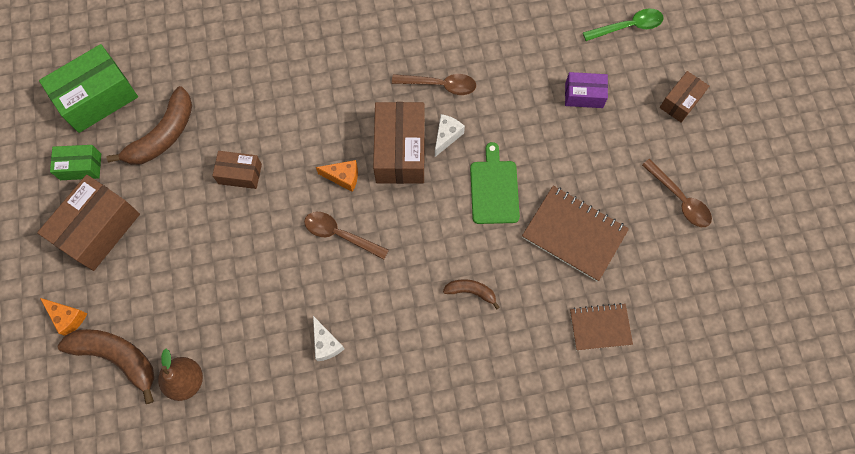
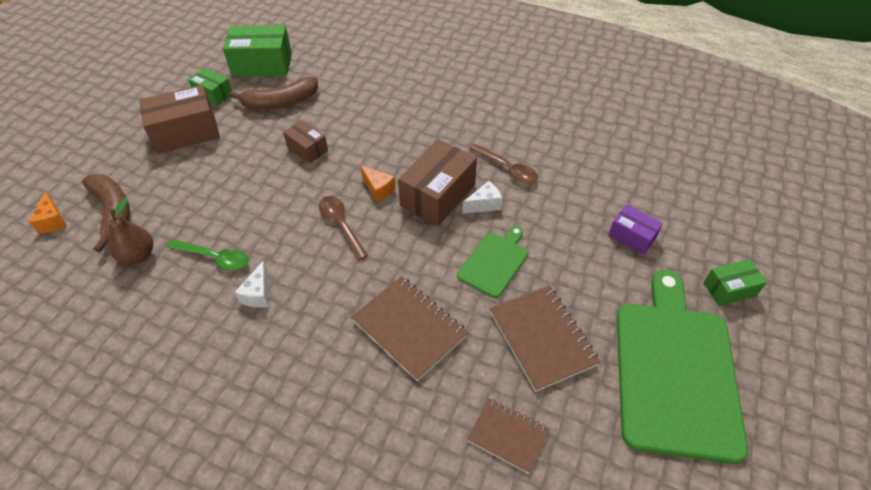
camera: 35 degrees right, 20 degrees down
orange cheese [40,298,87,336] -> orange cheese moved to [28,192,67,233]
brown banana [443,279,500,310] -> brown notebook [351,276,468,381]
green spoon [583,9,664,41] -> green spoon moved to [167,239,249,270]
brown spoon [642,159,712,227] -> green cutting board [617,270,748,464]
brown box [660,71,709,123] -> green box [703,259,767,306]

